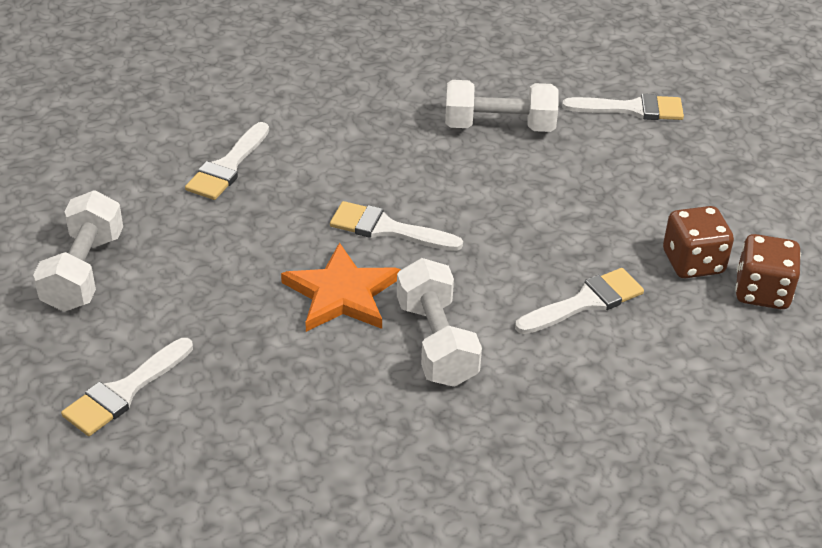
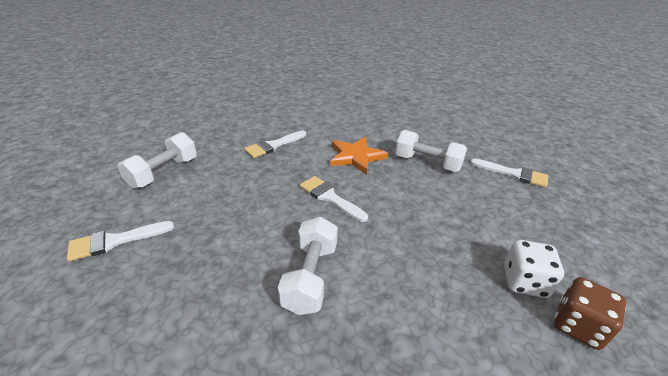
camera: 25 degrees right, 5 degrees down
orange star [281,242,401,332] -> orange star moved to [330,137,388,175]
white brush [515,268,644,334] -> none
brown dice [663,206,734,278] -> white dice [504,240,564,298]

